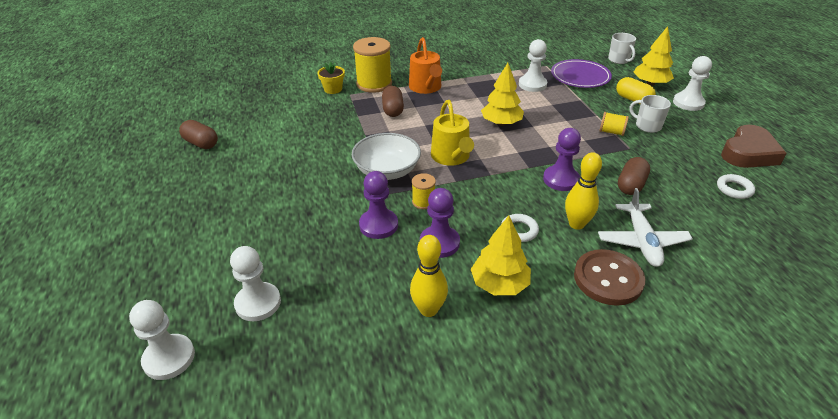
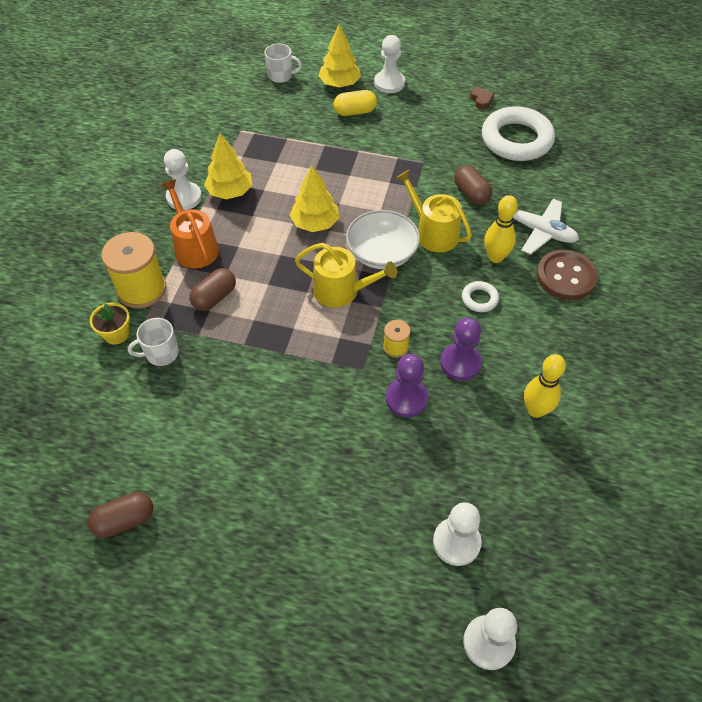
camera: 60 degrees left, 15 degrees up
white bowl [352,133,421,180] -> white bowl moved to [346,210,420,269]
brown capsule [382,86,404,117] -> brown capsule turned 75 degrees counterclockwise [189,268,236,311]
orange watering can [409,37,442,94] -> orange watering can turned 135 degrees counterclockwise [161,179,219,269]
yellow tree [471,216,531,295] -> yellow tree moved to [204,133,252,199]
white pawn [519,39,547,92] -> white pawn moved to [164,149,202,210]
purple pawn [543,128,581,191] -> yellow watering can [396,170,472,253]
purple plate [551,59,612,88] -> none
yellow spool [599,112,629,136] -> none
white mug [629,95,671,133] -> white mug moved to [128,318,179,366]
white ring [717,174,755,199] -> white ring [482,106,555,161], size x2.29
brown heart [721,125,787,168] -> brown heart [470,87,494,109], size x0.46

